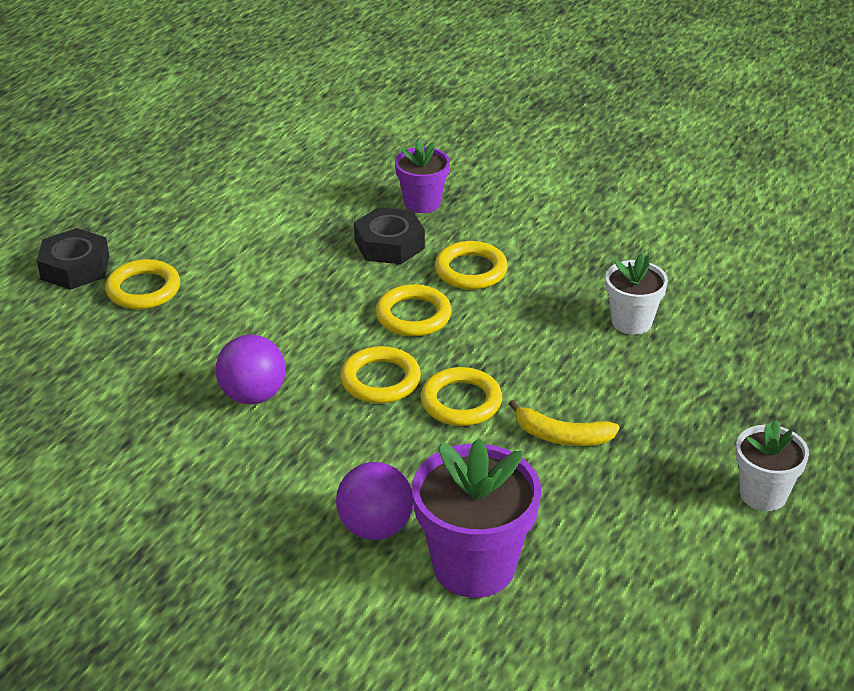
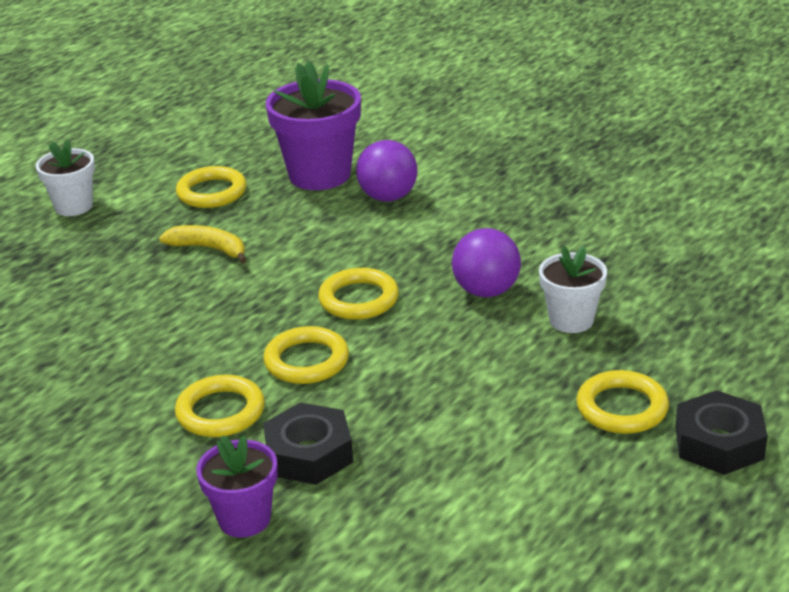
camera: 170 degrees left, 5 degrees down
yellow ring [421,367,502,426] -> yellow ring moved to [176,166,247,208]
white flower pot [605,253,668,335] -> white flower pot moved to [539,246,607,333]

